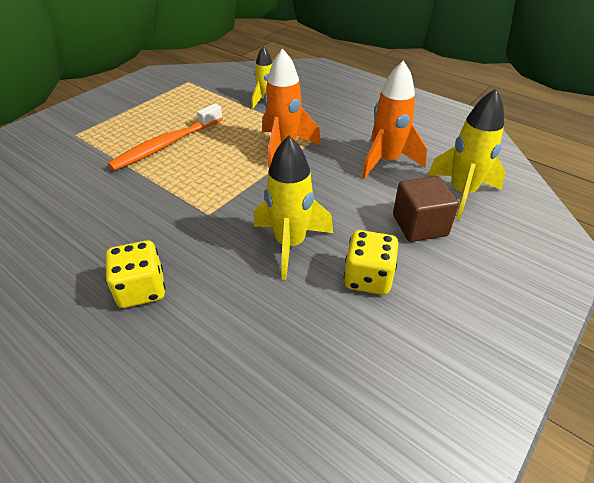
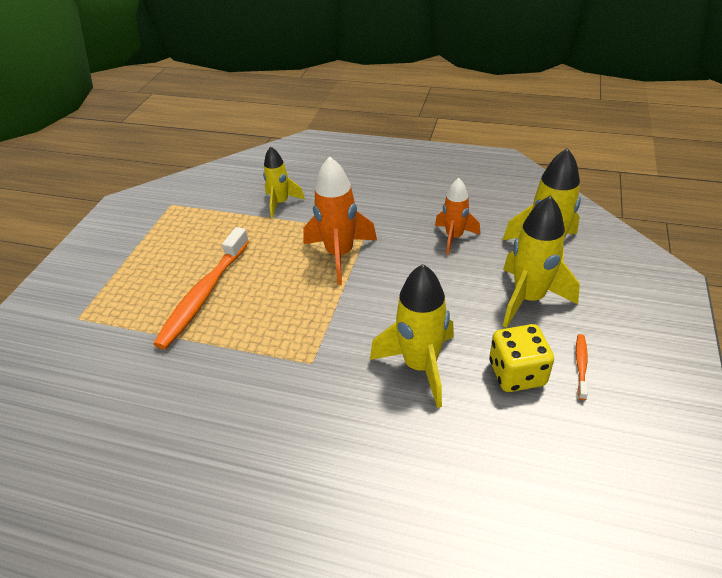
camera: 20 degrees left, 0 degrees up
yellow dice [105,240,165,308] -> none
orange rocket [362,60,427,179] -> orange rocket [435,178,480,255], size x0.63
brown cube [393,176,459,242] -> yellow rocket [503,195,580,328]
none -> orange toothbrush [576,334,588,400]

